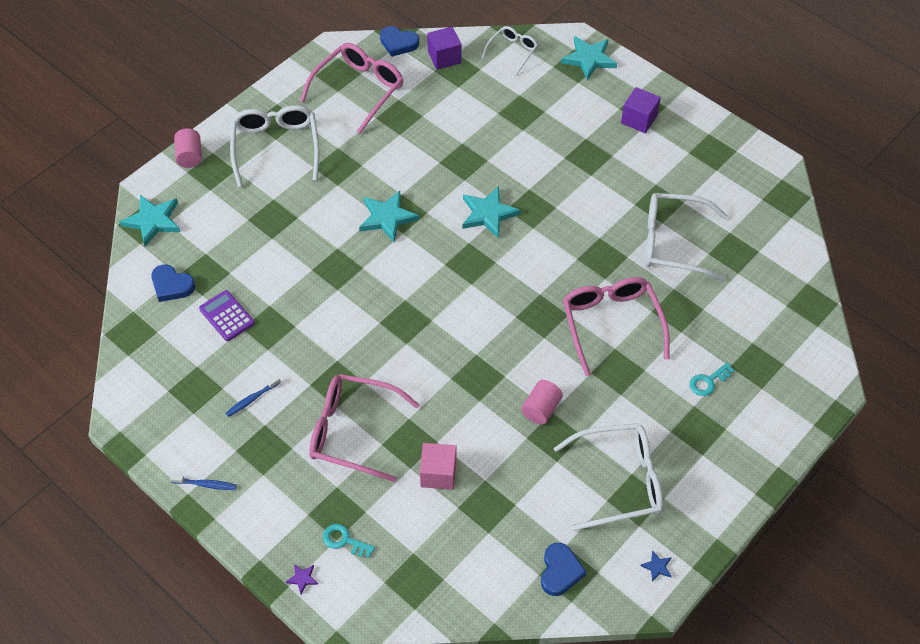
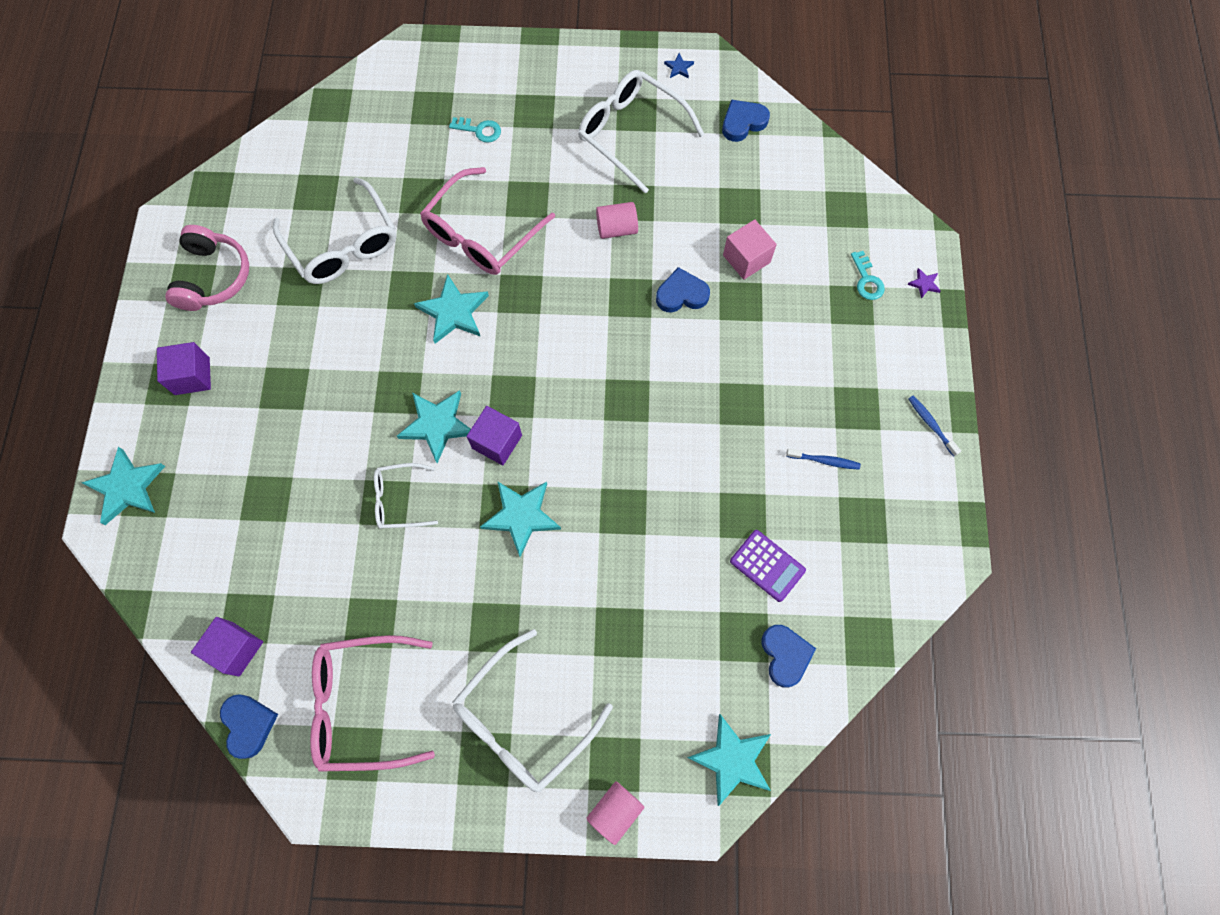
camera: 130 degrees left, 15 degrees up
purple calculator [199,290,255,341] -> purple calculator turned 60 degrees counterclockwise [730,530,806,602]
pink glasses [309,374,420,482] -> none
white glasses [481,26,538,75] -> white glasses moved to [374,463,438,529]
none -> pink headphones [165,225,249,311]
none -> turquoise star [414,274,489,344]
none -> purple cube [467,406,522,465]
none -> blue heart [656,267,710,313]

